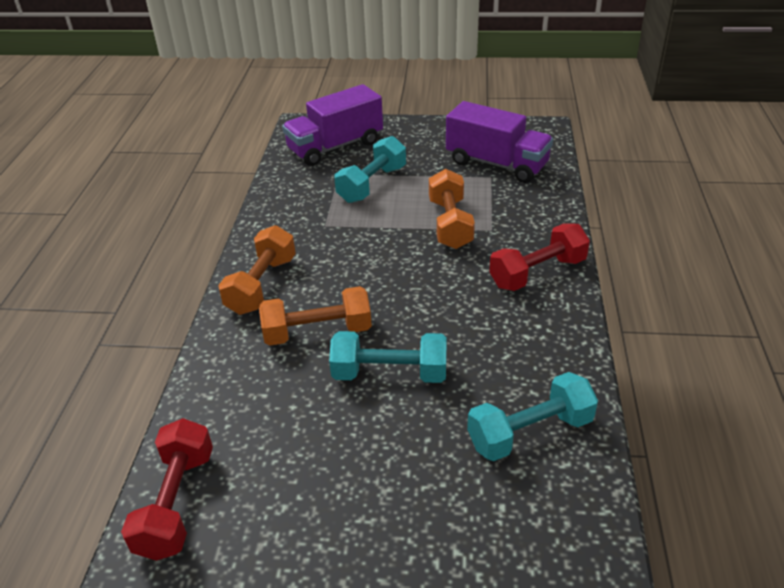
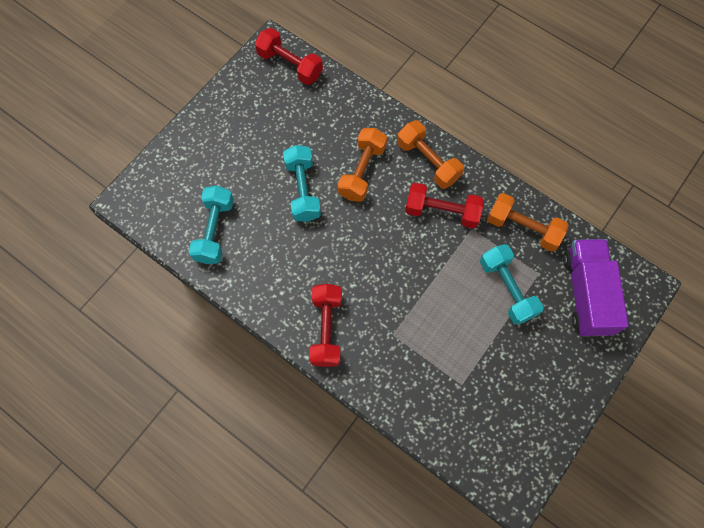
camera: 120 degrees right, 30 degrees up
turquoise dumbbell [329,331,447,383] -> turquoise dumbbell turned 45 degrees counterclockwise [283,145,321,222]
orange dumbbell [429,169,475,249] -> orange dumbbell moved to [487,193,569,252]
purple truck [446,101,553,183] -> none
none -> red dumbbell [405,183,484,229]

